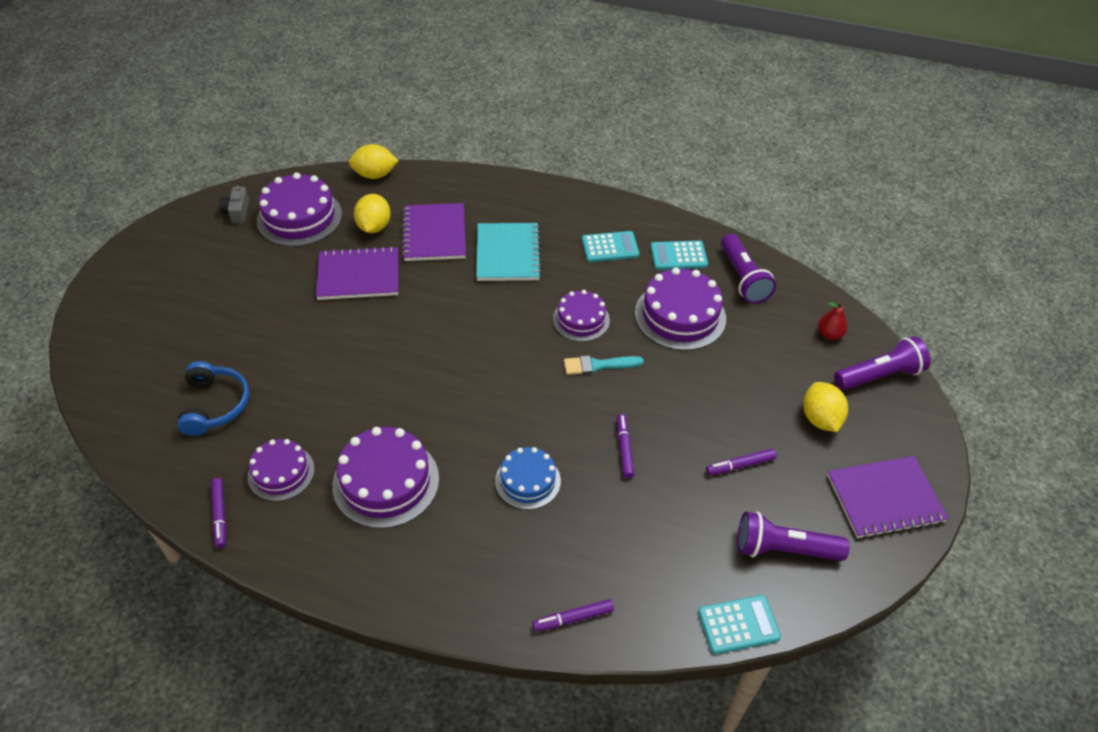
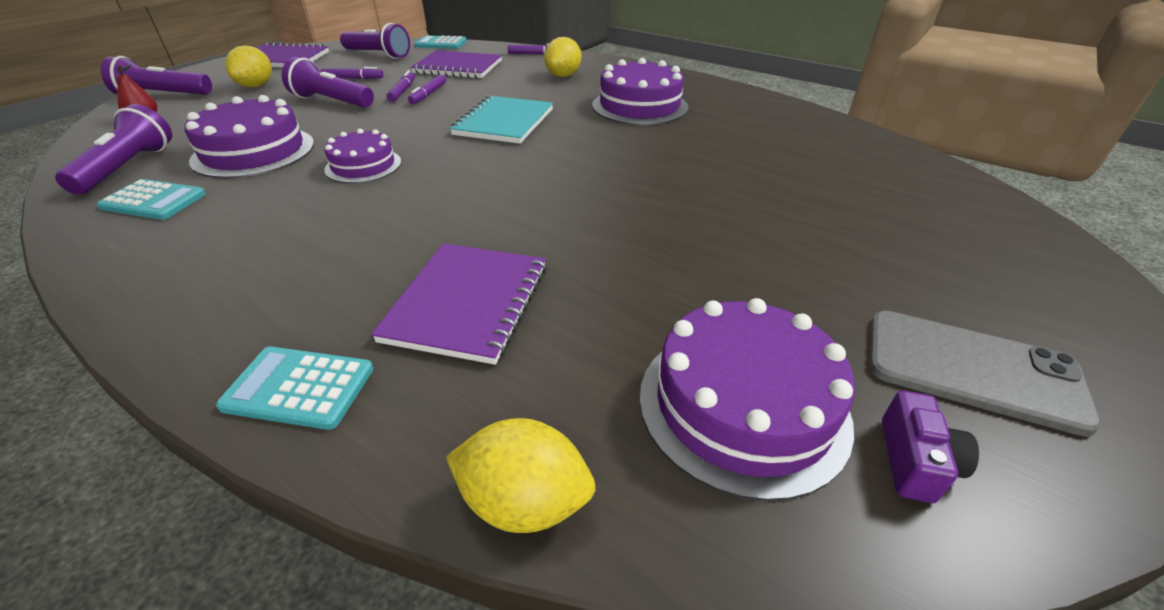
camera: 160 degrees left, 10 degrees down
blue headphones [177,361,249,436] -> none
purple marker [211,478,226,548] -> purple marker moved to [387,70,415,102]
grey camera [219,186,249,223] -> purple camera [882,390,979,503]
purple cake [248,439,315,501] -> none
purple notebook [316,246,398,300] -> purple notebook moved to [411,50,502,79]
yellow lemon [354,194,391,233] -> yellow lemon moved to [544,37,581,77]
turquoise notebook [476,223,542,281] -> turquoise notebook moved to [450,95,553,144]
blue cake [495,447,561,510] -> none
turquoise brush [564,355,644,375] -> none
turquoise calculator [582,231,640,262] -> turquoise calculator moved to [216,347,374,430]
none -> purple flashlight [282,57,374,108]
none -> grey phone [870,311,1101,437]

